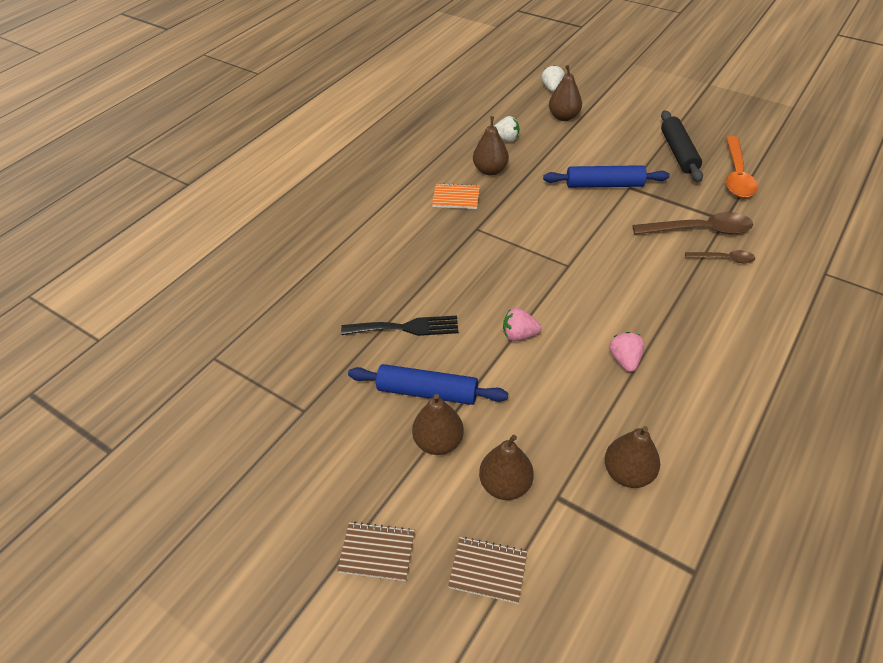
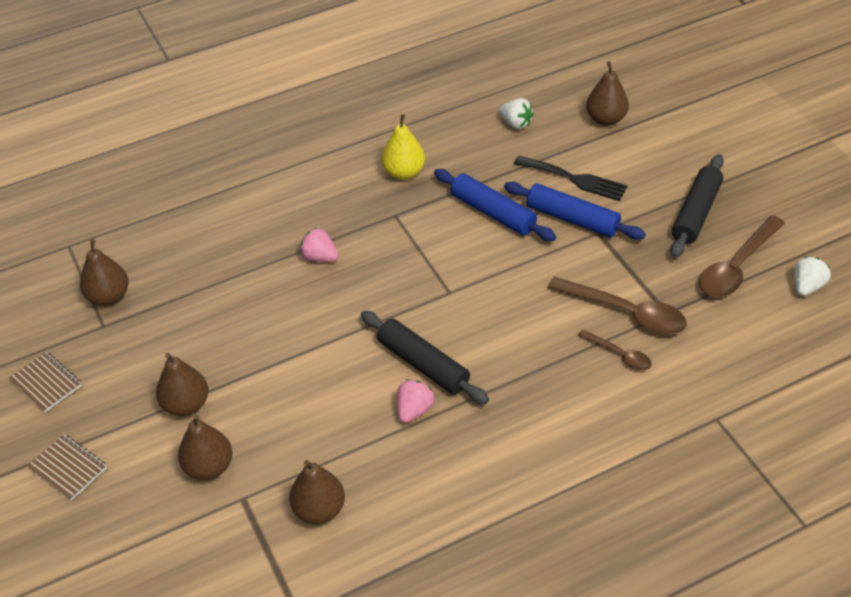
camera: 30 degrees right, 0 degrees up
black fork [341,316,458,336] -> black fork moved to [514,156,628,201]
blue rolling pin [348,364,508,405] -> blue rolling pin moved to [434,169,556,241]
orange notebook [432,183,480,209] -> yellow pear [382,114,425,180]
brown notebook [448,537,527,604] -> brown notebook moved to [9,352,82,413]
brown pear [473,116,509,176] -> brown pear moved to [80,239,129,306]
pink strawberry [503,308,542,341] -> pink strawberry moved to [300,228,338,262]
white strawberry [542,65,565,92] -> white strawberry moved to [795,257,831,296]
orange spoon [726,136,758,198] -> brown spoon [699,215,785,298]
none -> black rolling pin [361,311,489,404]

